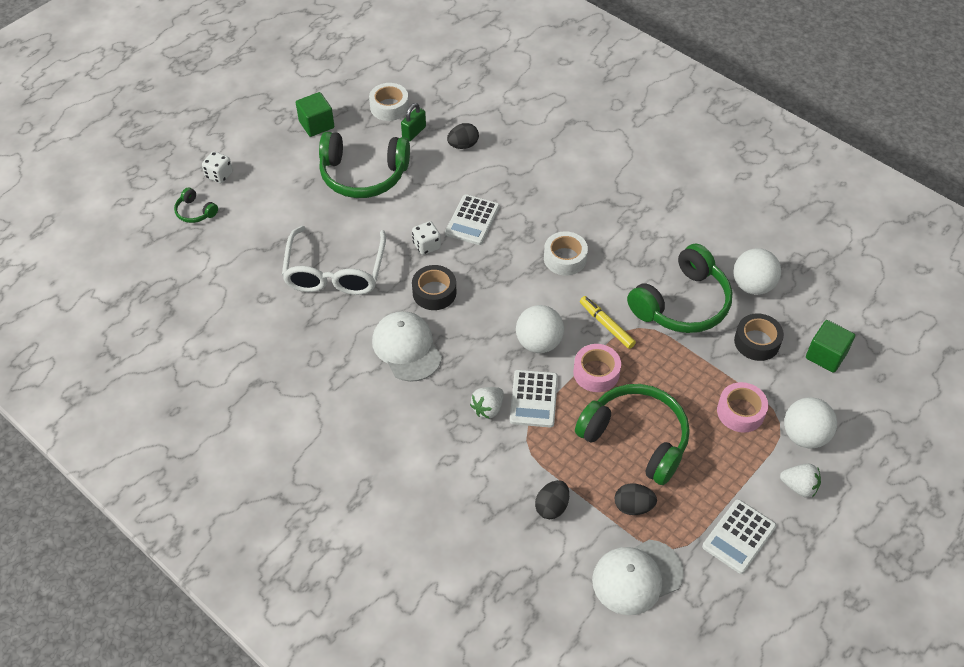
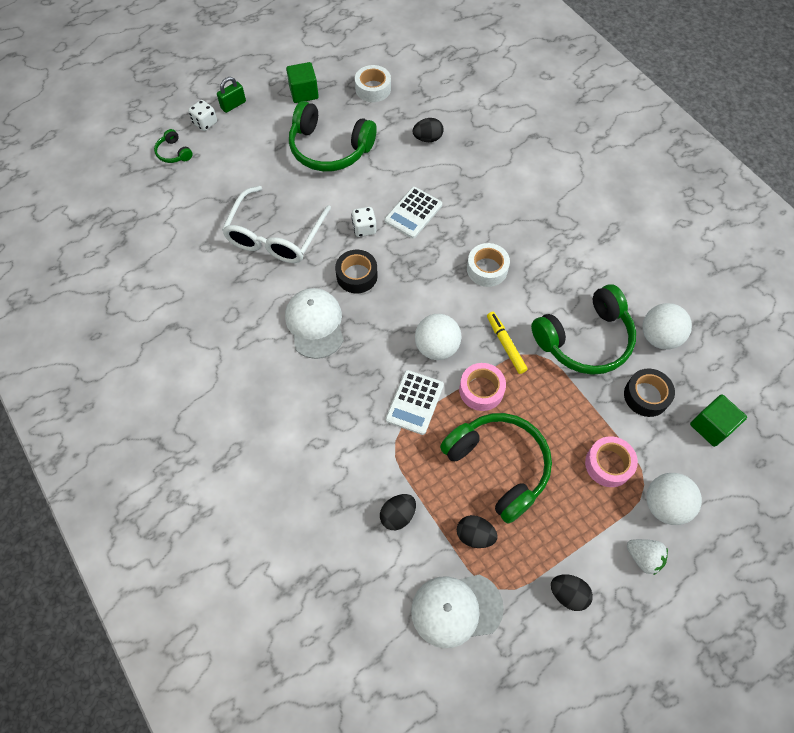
camera: 15 degrees right, 10 degrees up
green padlock [401,103,426,141] -> green padlock moved to [217,77,246,113]
white strawberry [470,387,504,419] -> none
white calculator [702,499,777,574] -> black egg [551,574,593,611]

